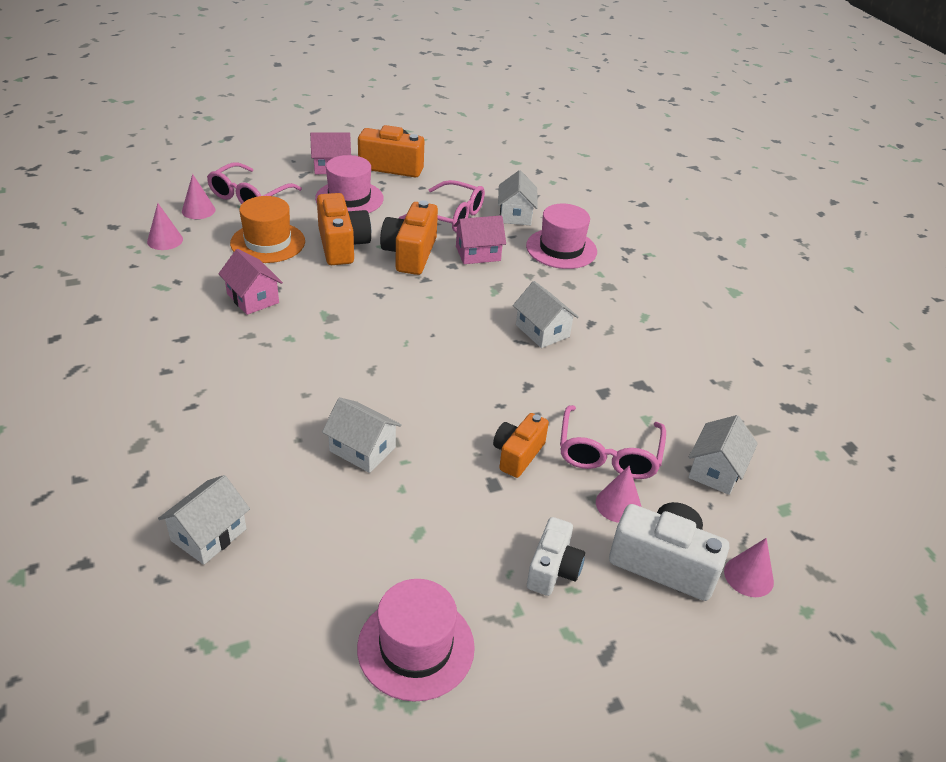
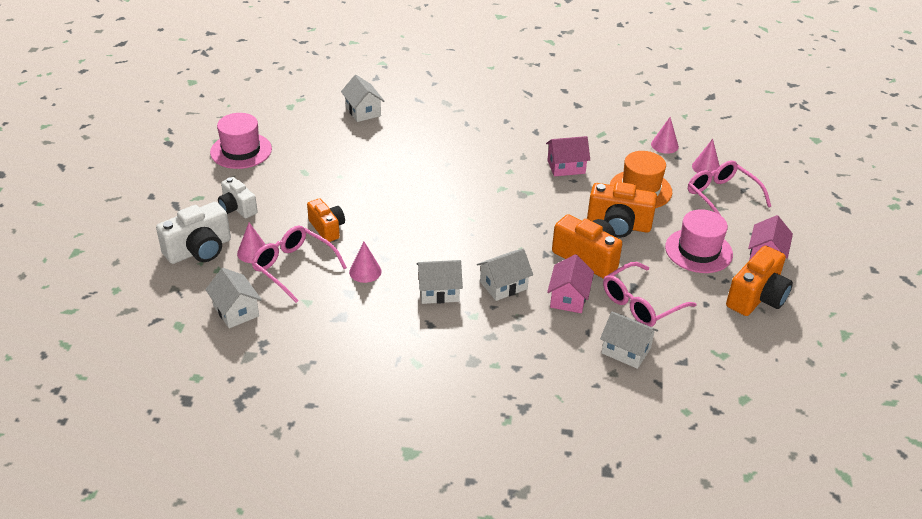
camera: 120 degrees right, 0 degrees up
white house [322,397,402,473] -> white house moved to [477,249,533,301]
pink hat [526,204,597,269] -> none
pink cone [724,538,774,597] -> pink cone moved to [349,242,382,283]

